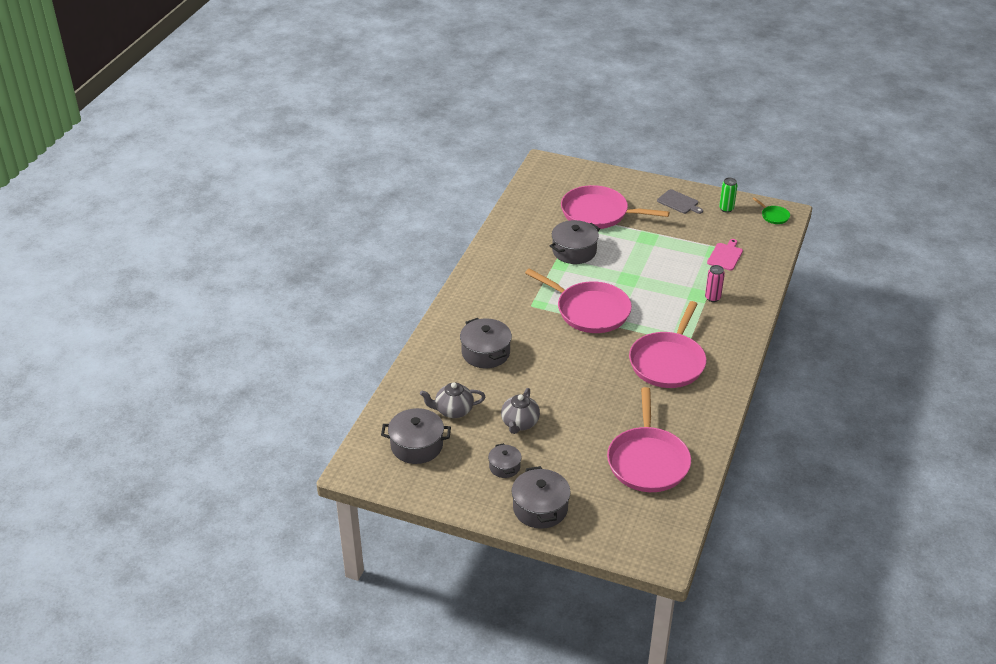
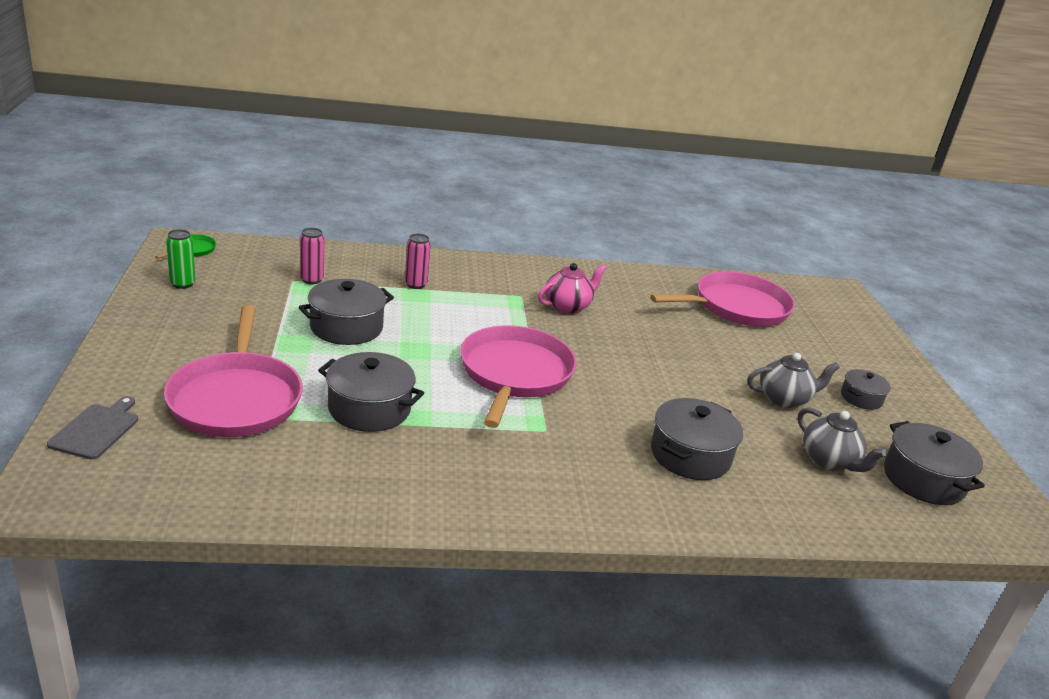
camera: 120 degrees left, 10 degrees down
grey pot [511,466,571,529] -> grey pot moved to [299,279,394,345]
pink pan [629,301,706,388] -> pink teapot [538,263,606,314]
grey cutting board [657,189,703,214] -> grey cutting board moved to [47,396,138,460]
pink cutting board [707,239,743,271] -> pink can [300,228,324,284]

